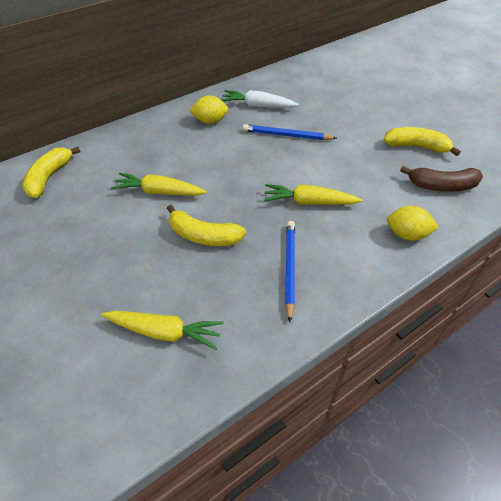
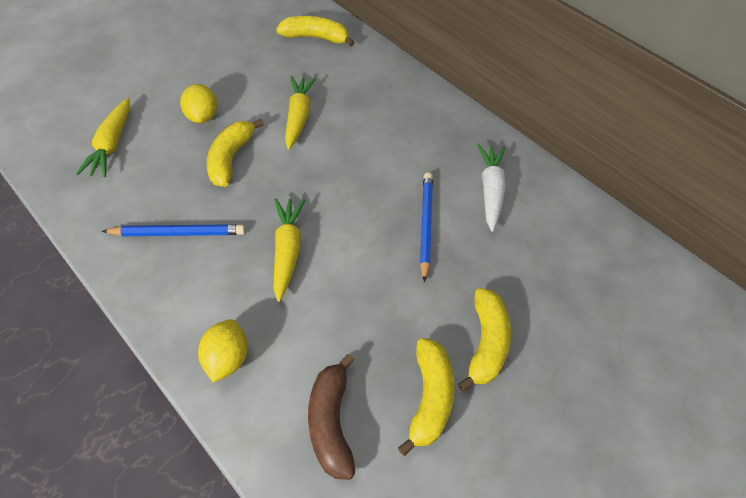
camera: 80 degrees right, 5 degrees up
yellow lemon [189,95,228,124] -> yellow lemon moved to [180,84,217,123]
none -> yellow banana [458,288,511,391]

